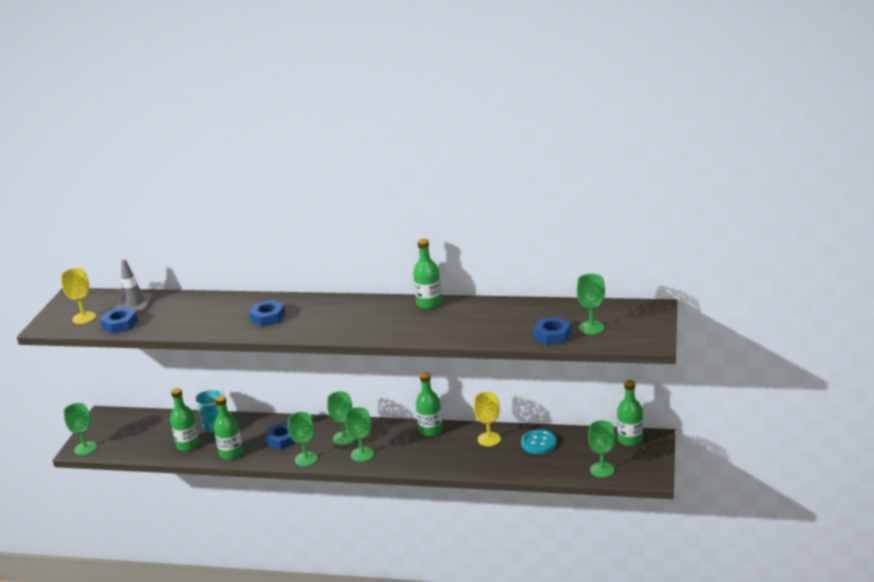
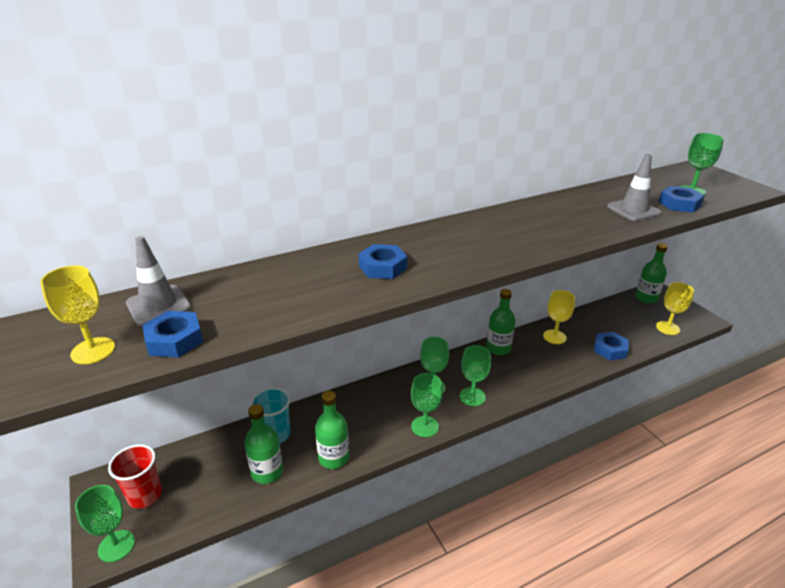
camera: 40 degrees left, 5 degrees up
blue nut [266,422,296,450] -> blue nut moved to [594,332,628,360]
green bottle [413,239,442,309] -> none
turquoise button [521,429,557,454] -> none
green goblet [588,420,615,478] -> yellow goblet [656,282,694,335]
none -> red cup [108,444,162,509]
none -> grey traffic cone [607,154,662,221]

